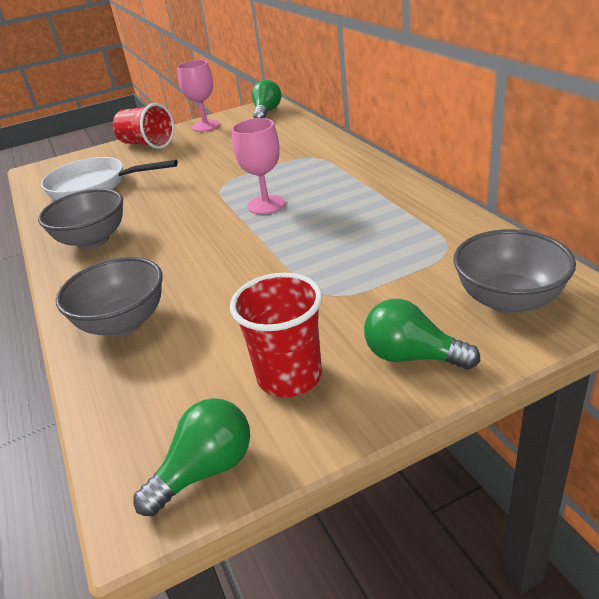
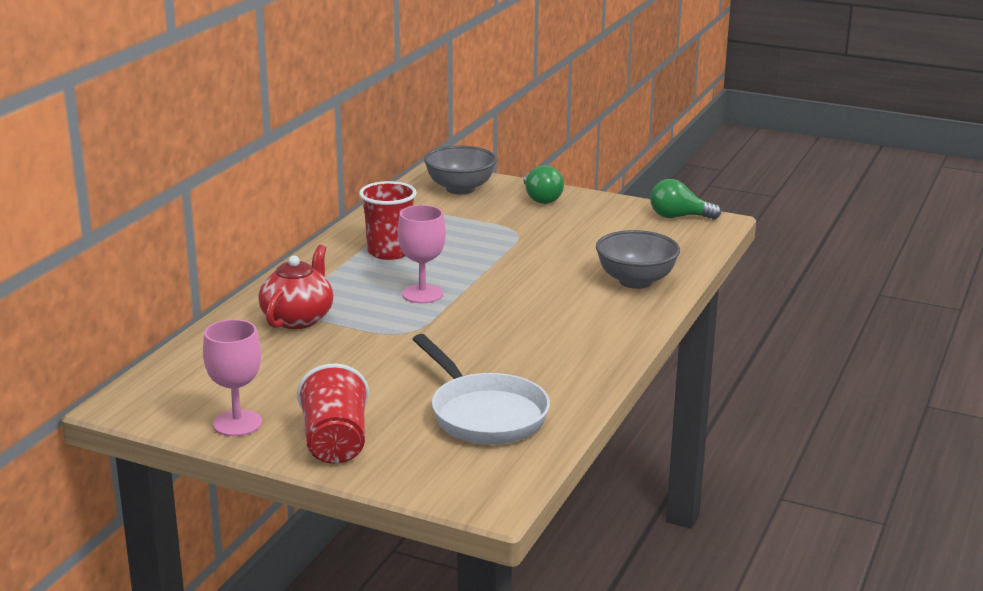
camera: 135 degrees left, 10 degrees down
grey bowl [38,189,123,249] -> none
red cup [230,273,322,397] -> red cup moved to [359,181,417,260]
green light bulb [252,79,281,118] -> none
none -> red teapot [258,245,333,329]

